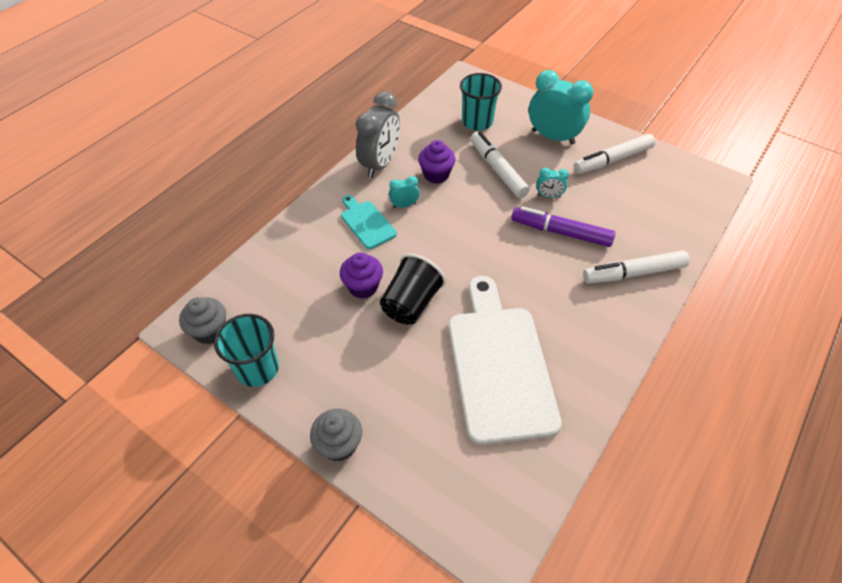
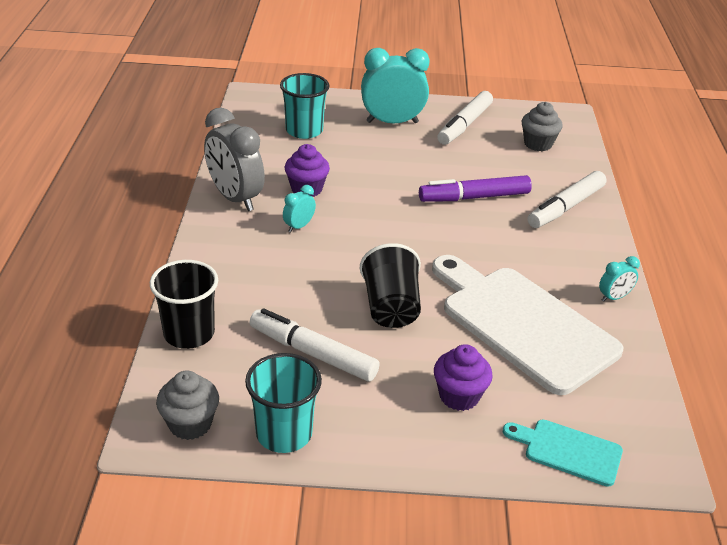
camera: 35 degrees left, 15 degrees down
grey cupcake [310,409,362,461] -> grey cupcake moved to [521,102,563,151]
purple cupcake [340,252,383,299] -> purple cupcake moved to [434,344,493,411]
turquoise cutting board [341,195,397,249] -> turquoise cutting board moved to [503,420,623,487]
grey clock [356,91,400,178] -> grey clock turned 150 degrees clockwise [204,108,265,211]
white marker [471,131,530,198] -> white marker moved to [250,308,380,382]
turquoise clock [537,168,569,198] -> turquoise clock moved to [599,256,640,302]
none -> black cup [150,260,218,349]

